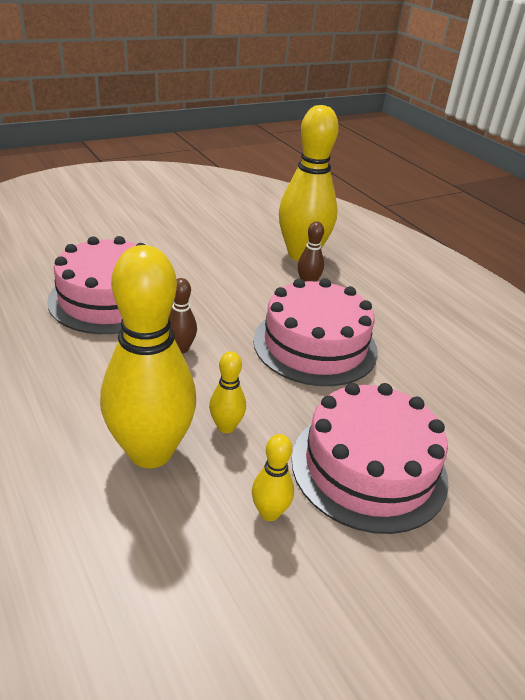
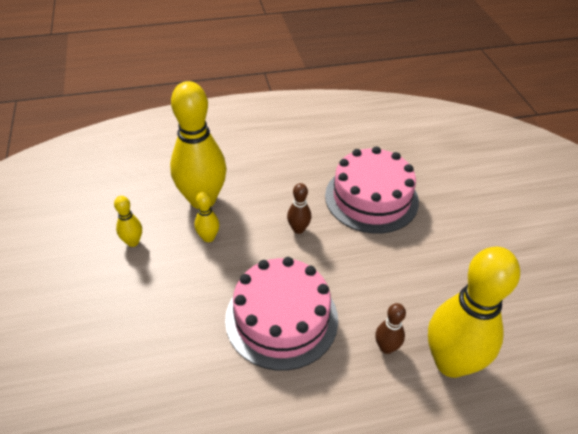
camera: 110 degrees right, 10 degrees up
pink cake [292,383,449,534] -> none

